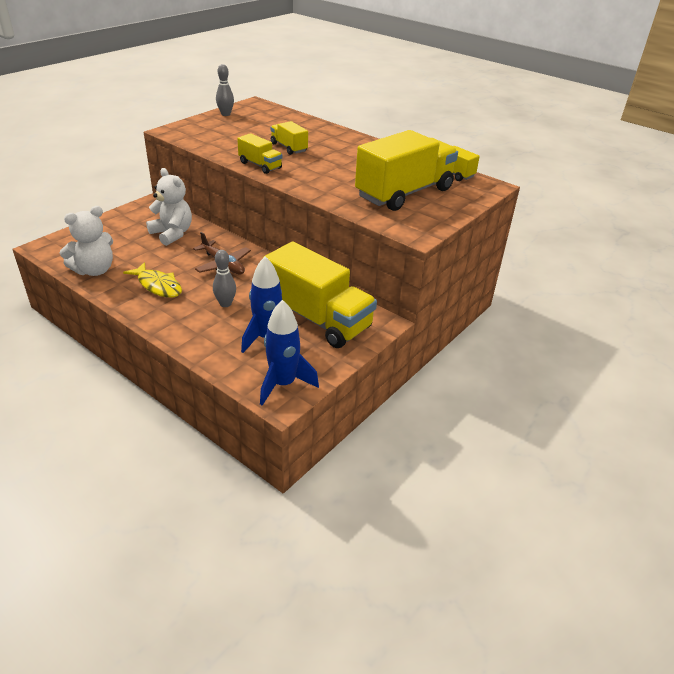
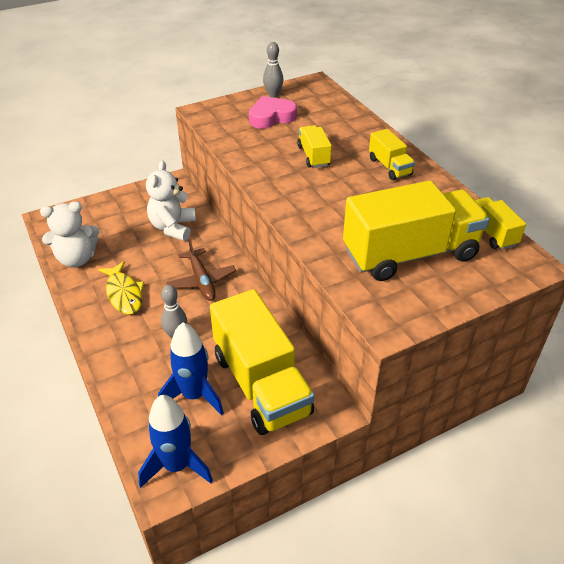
camera: 25 degrees right, 5 degrees up
white teddy bear [146,168,192,246] -> white teddy bear turned 150 degrees counterclockwise [146,161,196,241]
yellow truck [237,133,282,174] -> yellow truck moved to [369,129,415,180]
none -> pink heart [249,96,297,129]

